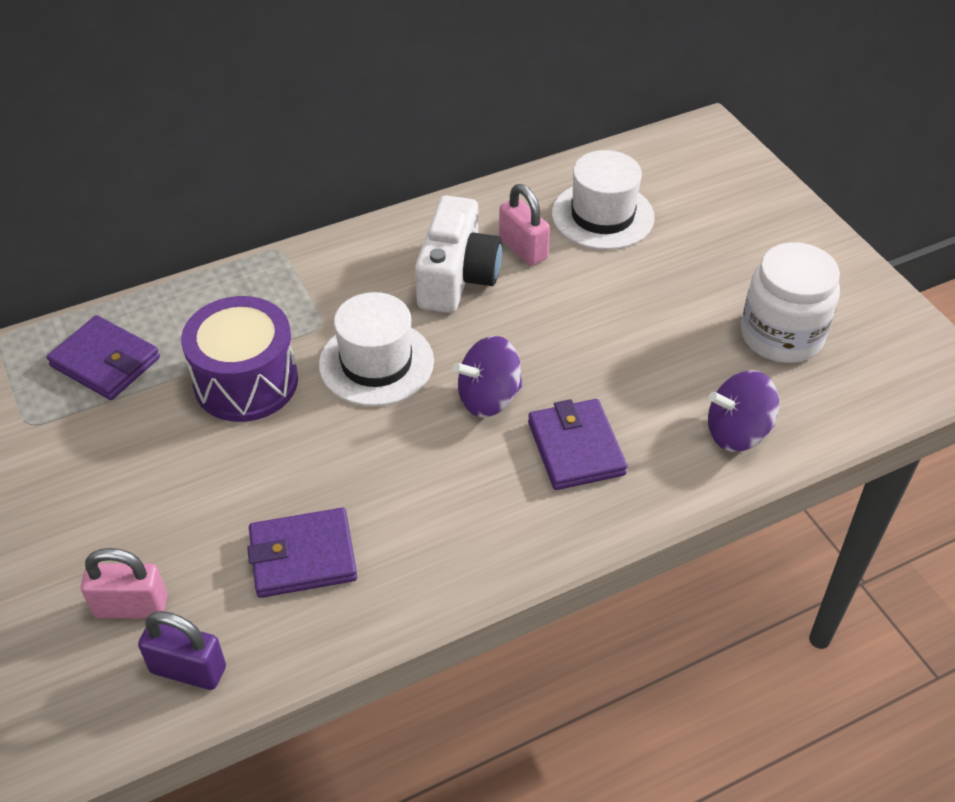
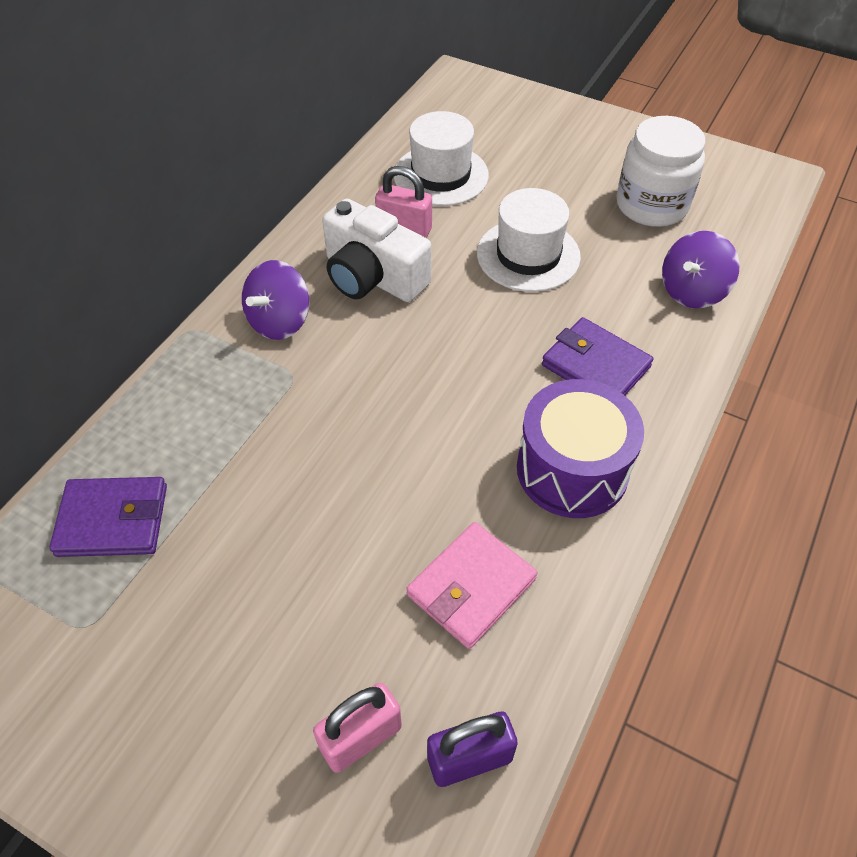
camera: 35 degrees left, 5 degrees up
purple drum [181,296,298,422] -> purple drum moved to [517,379,644,518]
purple wallet [247,508,357,598] -> pink wallet [406,522,537,649]
white hat [319,292,434,406] -> white hat moved to [477,188,581,292]
white camera [415,195,502,313] -> white camera turned 150 degrees clockwise [322,199,431,302]
purple spinning top [453,336,523,417] -> purple spinning top moved to [242,260,309,340]

